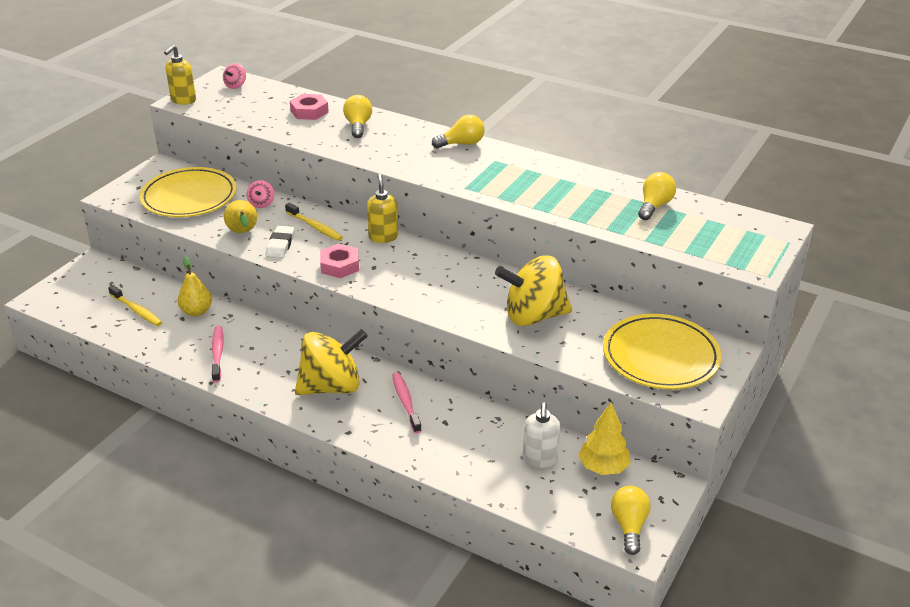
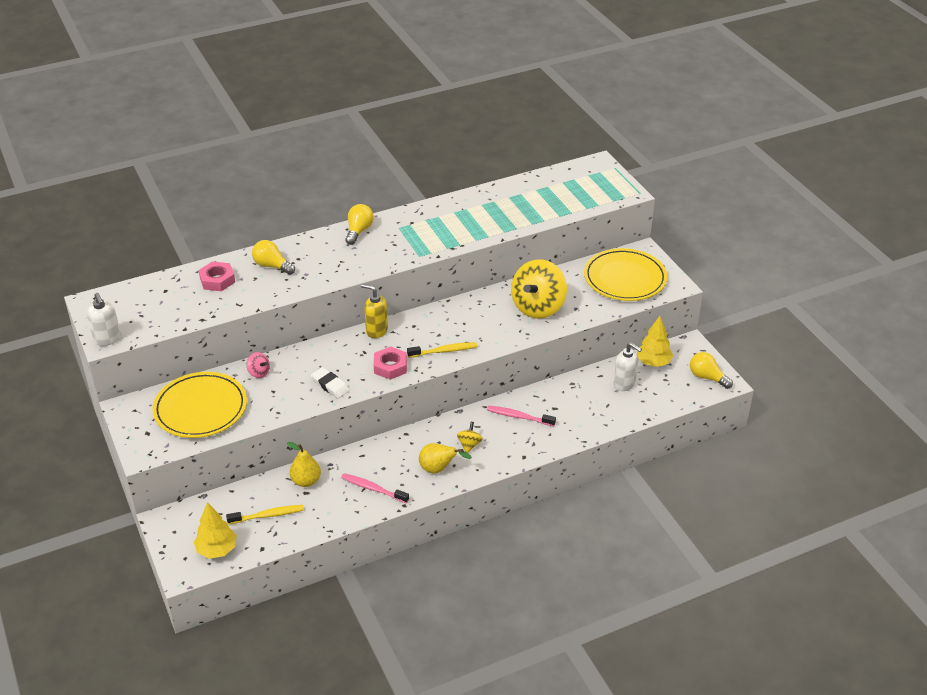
camera: 55 degrees left, 5 degrees up
yellow soap dispenser [164,45,196,105] -> white soap dispenser [87,293,121,346]
pink spinning top [223,63,246,89] -> none
yellow pear [224,200,257,233] -> yellow pear moved to [419,443,472,474]
yellow toothbrush [285,203,343,241] -> yellow toothbrush moved to [407,342,477,358]
yellow spinning top [295,329,368,395] -> yellow spinning top [457,421,483,453], size x0.42
yellow light bulb [638,172,676,220] -> none
none -> yellow tree [194,502,237,559]

